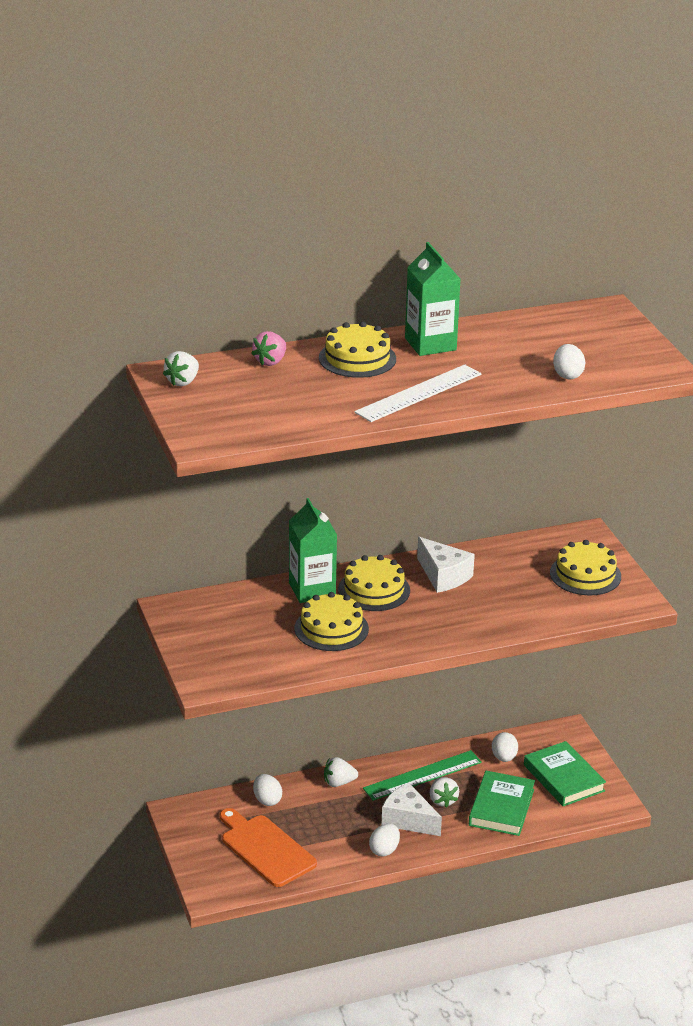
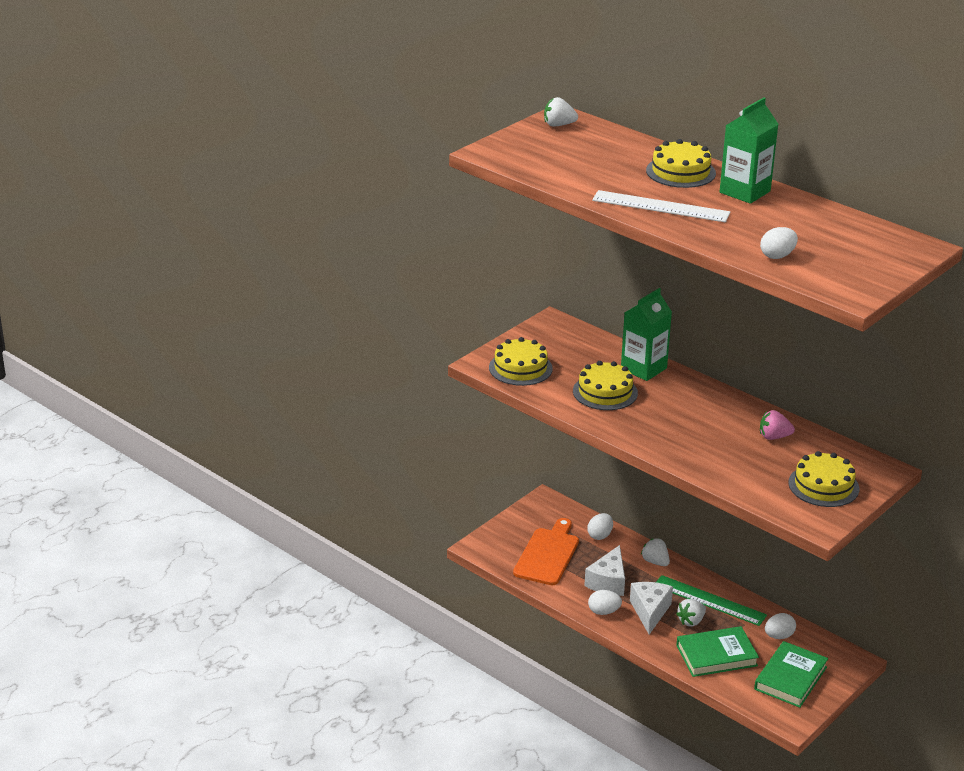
camera: 60 degrees right, 0 degrees up
pink strawberry [251,331,286,366] -> pink strawberry moved to [760,410,795,440]
yellow cake [338,555,410,611] -> yellow cake moved to [489,337,553,386]
white cheese [417,537,475,593] -> white cheese moved to [584,545,625,596]

